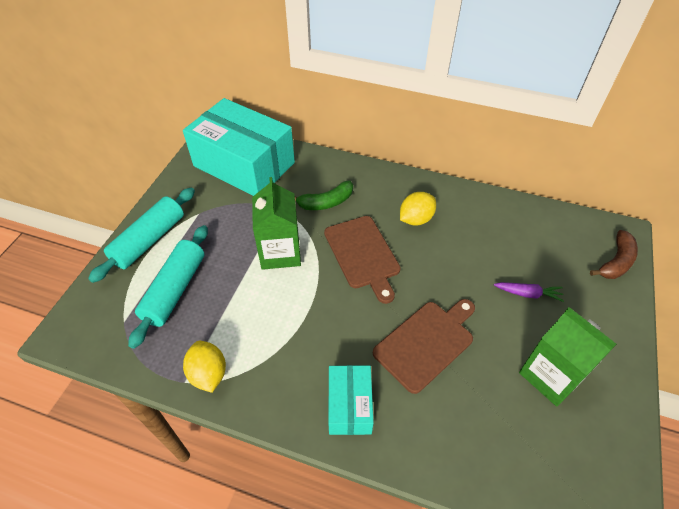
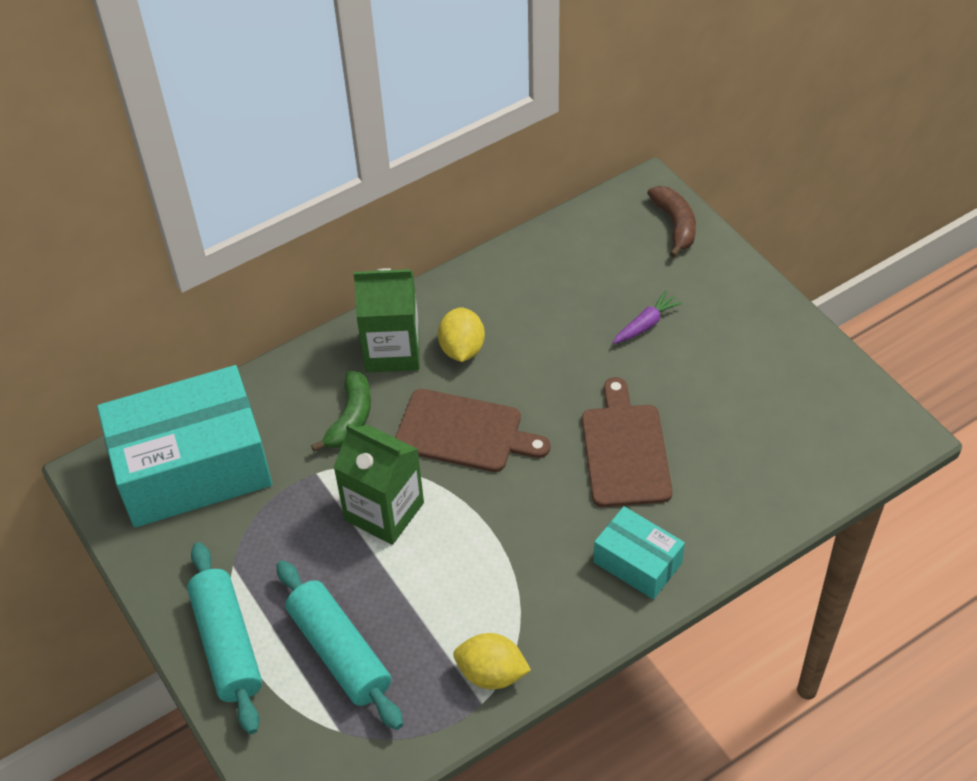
camera: 50 degrees left, 0 degrees up
green carton [519,307,617,407] -> green carton moved to [354,268,420,373]

